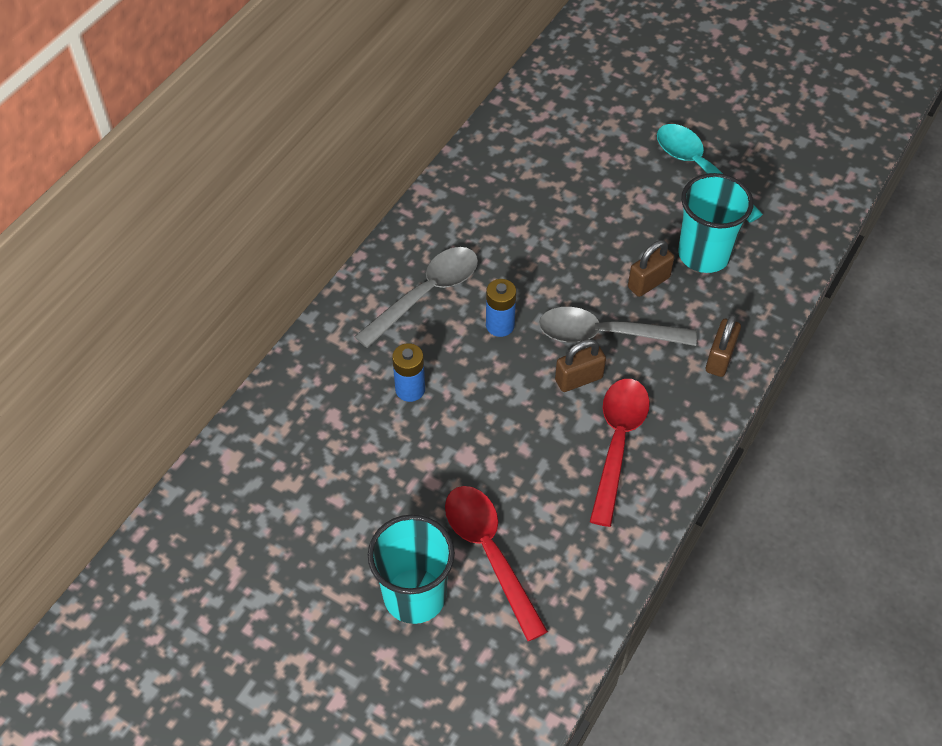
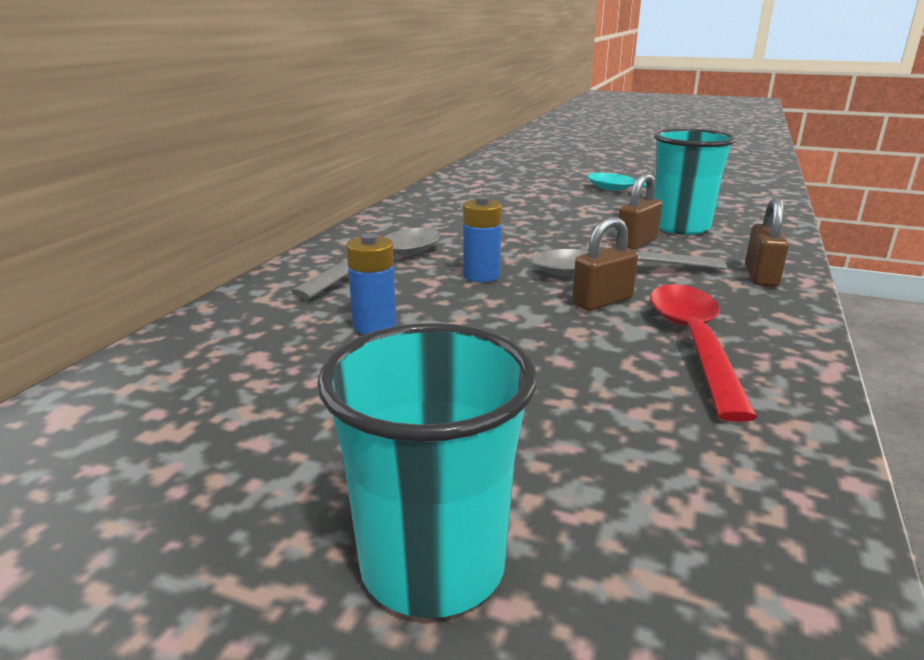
camera: 10 degrees left, 30 degrees down
red spoon [445,486,548,641] -> none

